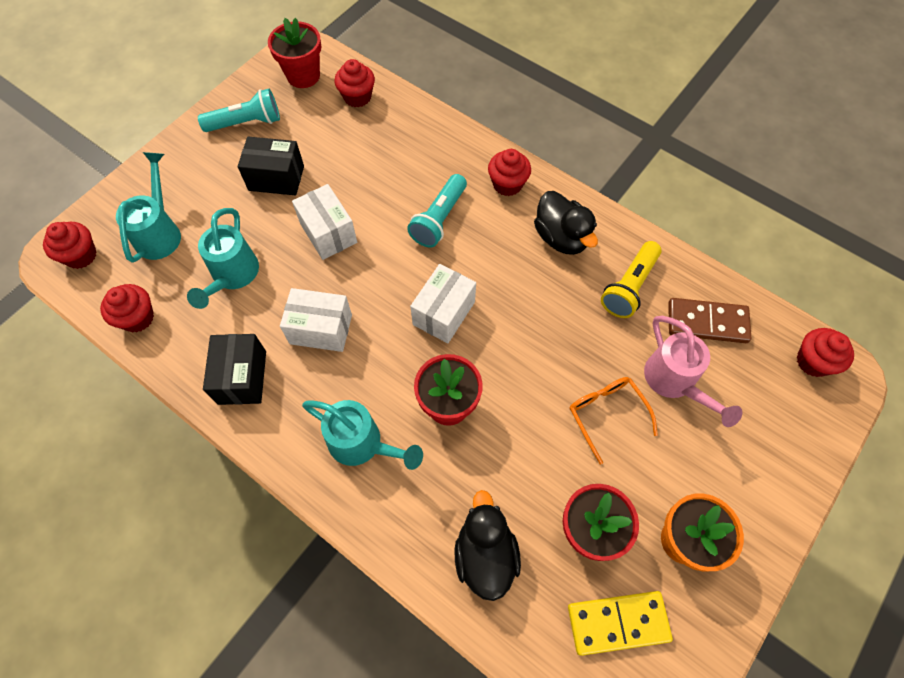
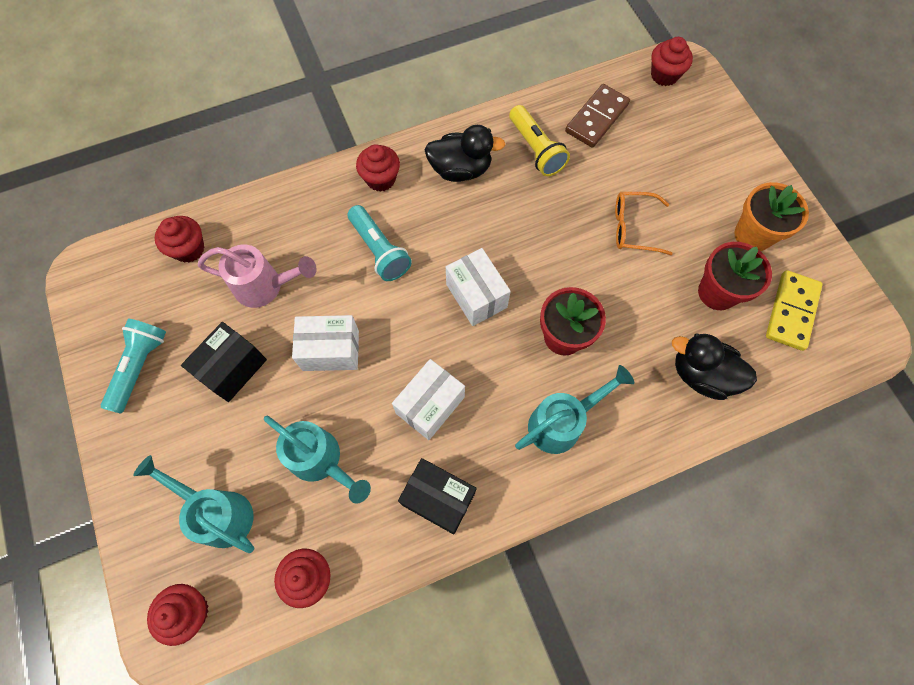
camera: 60 degrees left, 5 degrees up
red flower pot [268,18,321,88] -> none
pink watering can [644,316,742,427] -> pink watering can moved to [198,245,317,308]

